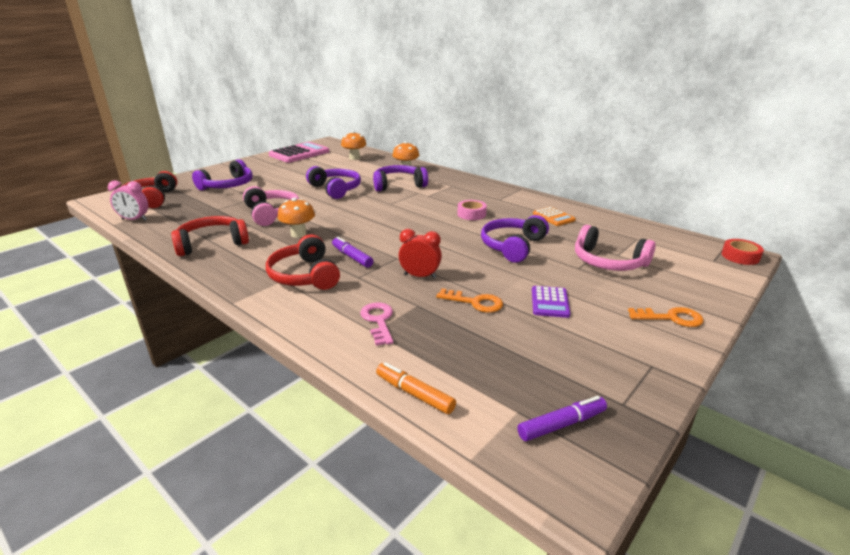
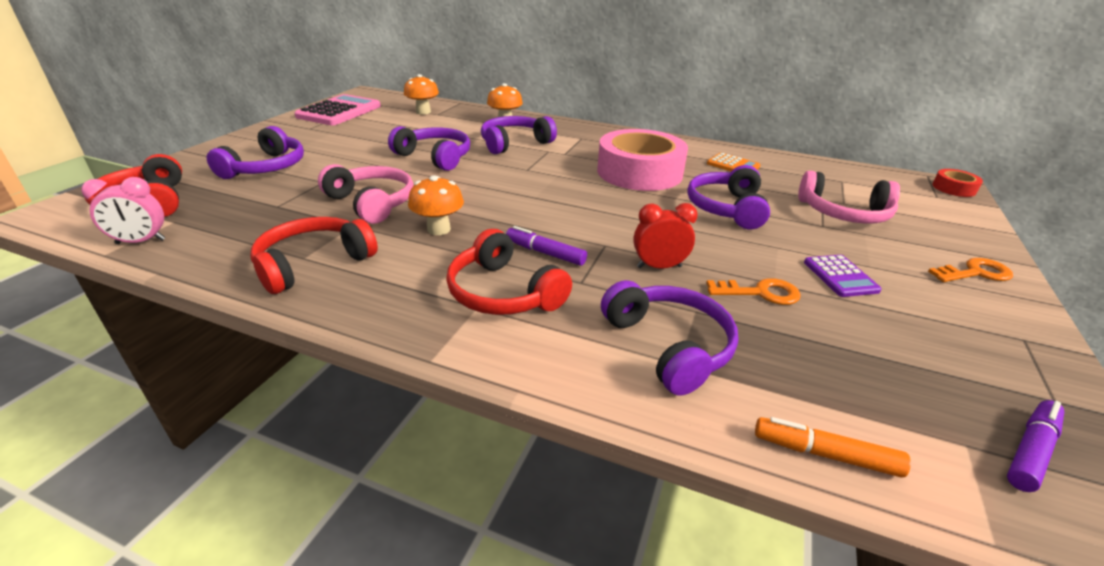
camera: 20 degrees left, 5 degrees up
pink key [360,302,393,346] -> purple headphones [601,280,738,395]
pink tape [457,200,487,220] -> pink tape [597,129,688,191], size x2.31

